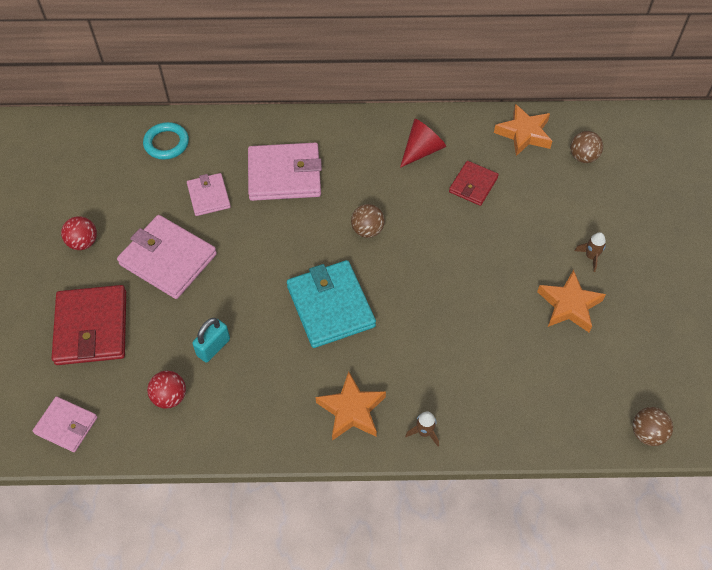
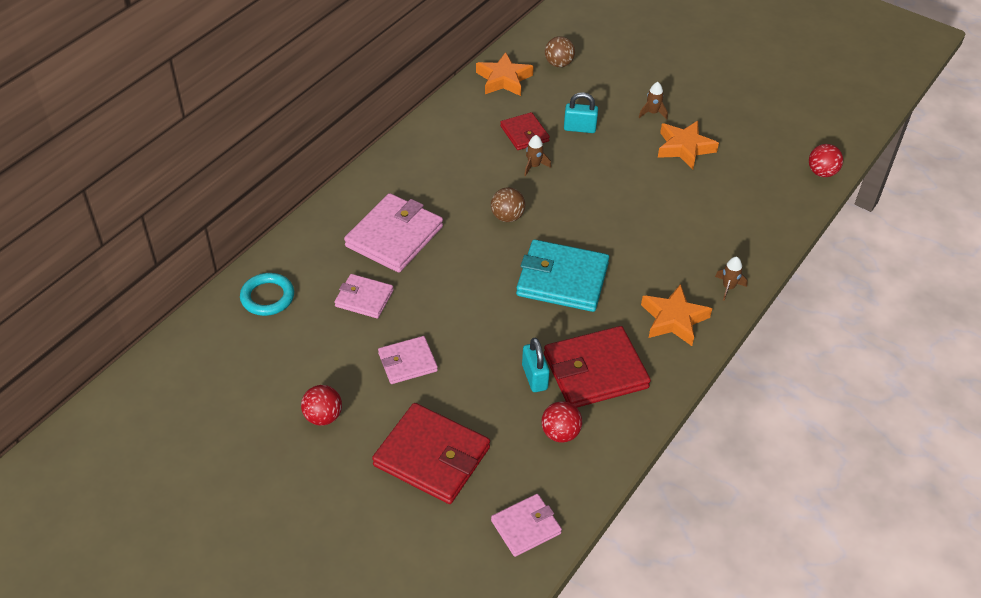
camera: 55 degrees left, 10 degrees down
pink wallet [117,215,217,299] -> pink wallet [378,336,438,384], size x0.58
red cone [400,119,446,168] -> none
brown ball [633,407,673,446] -> red ball [809,144,843,177]
none -> brown rocket [524,135,551,176]
none -> red wallet [544,326,651,408]
none -> turquoise padlock [564,92,598,133]

